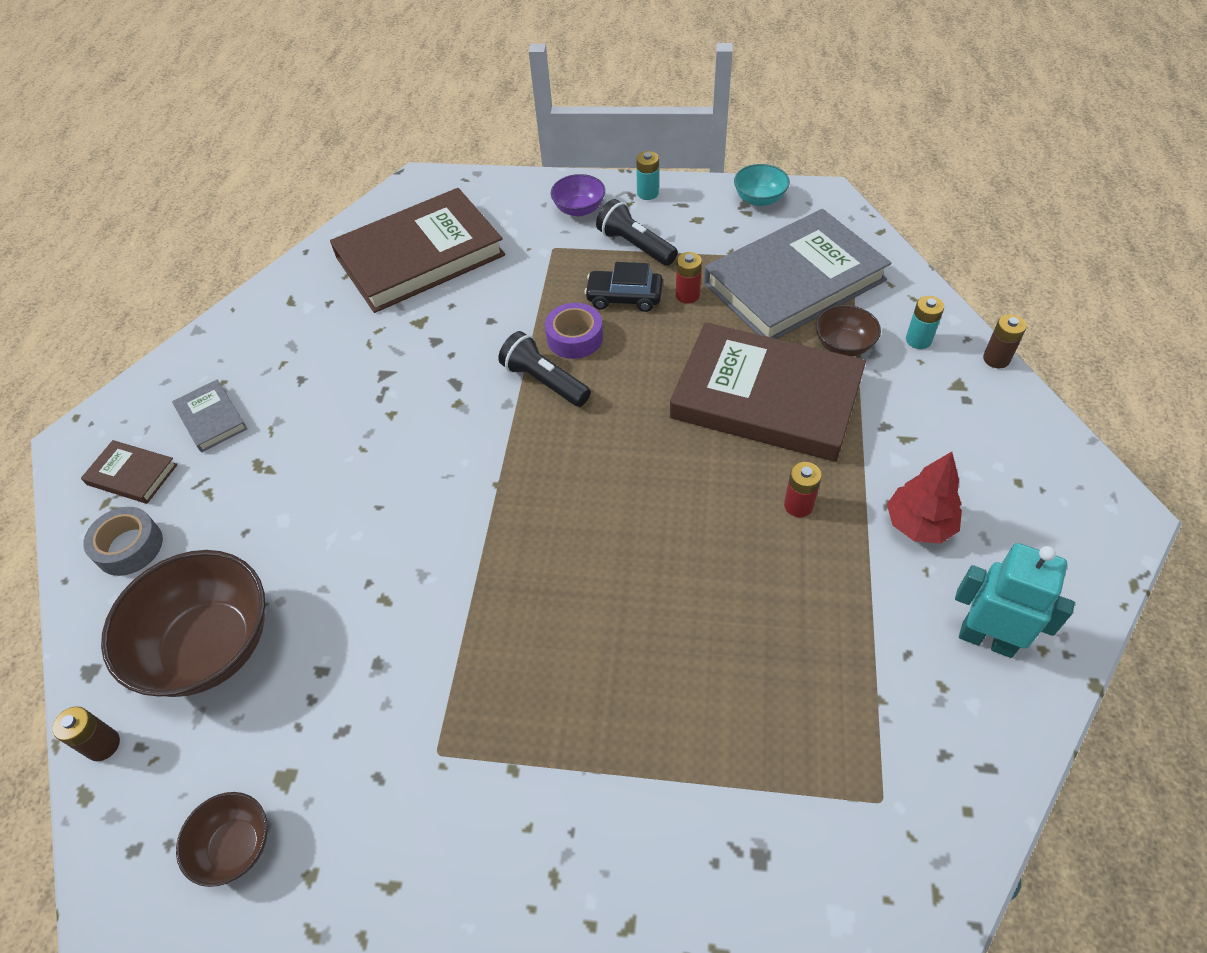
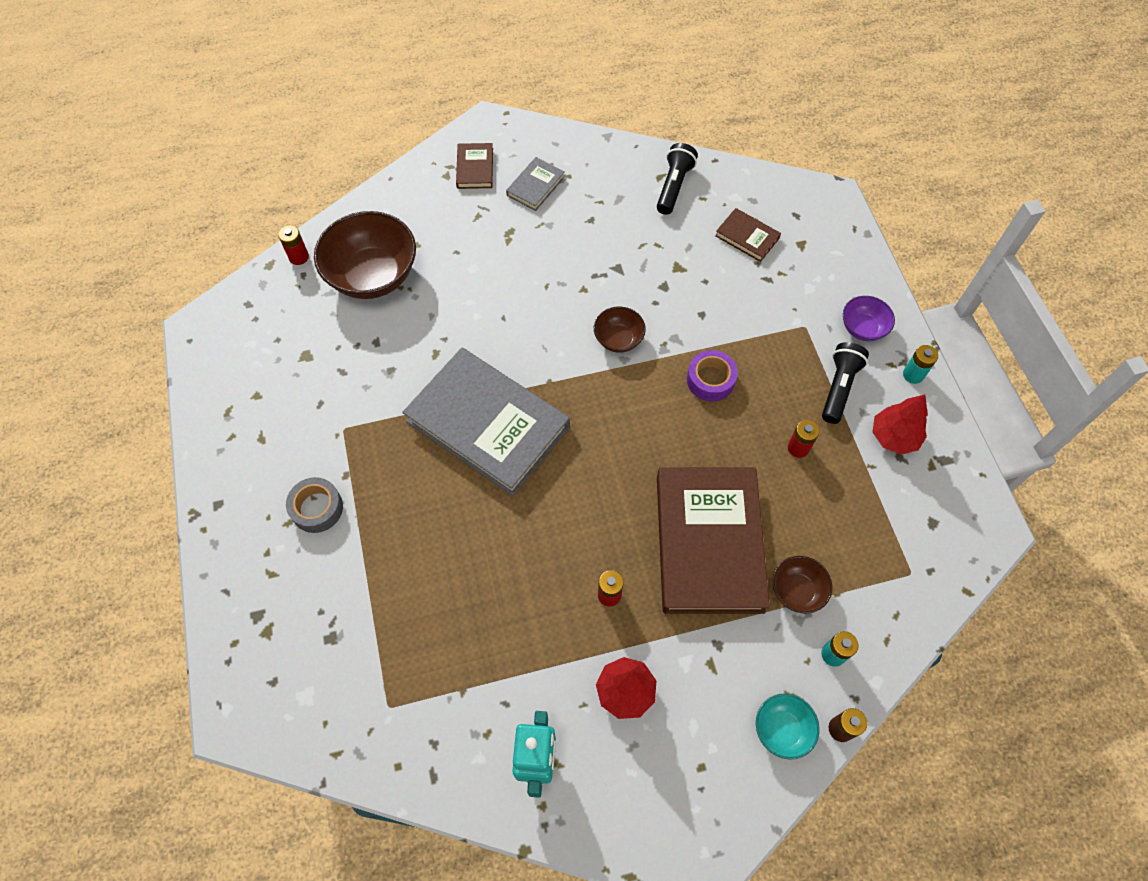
camera: 65 degrees right, 10 degrees up
brown battery [52,706,120,761] -> red battery [278,225,309,265]
grey tape [83,507,163,576] -> grey tape moved to [286,477,343,533]
brown bowl [176,792,268,887] -> brown bowl moved to [594,307,646,353]
brown book [330,188,505,313] -> brown book [715,208,781,262], size x0.44
black flashlight [498,331,591,407] -> black flashlight moved to [657,143,698,215]
black car [584,262,663,312] -> none
grey book [704,209,891,339] -> grey book moved to [402,348,570,496]
turquoise bowl [734,164,790,206] -> turquoise bowl moved to [756,694,820,759]
none -> red tree [873,394,928,455]

